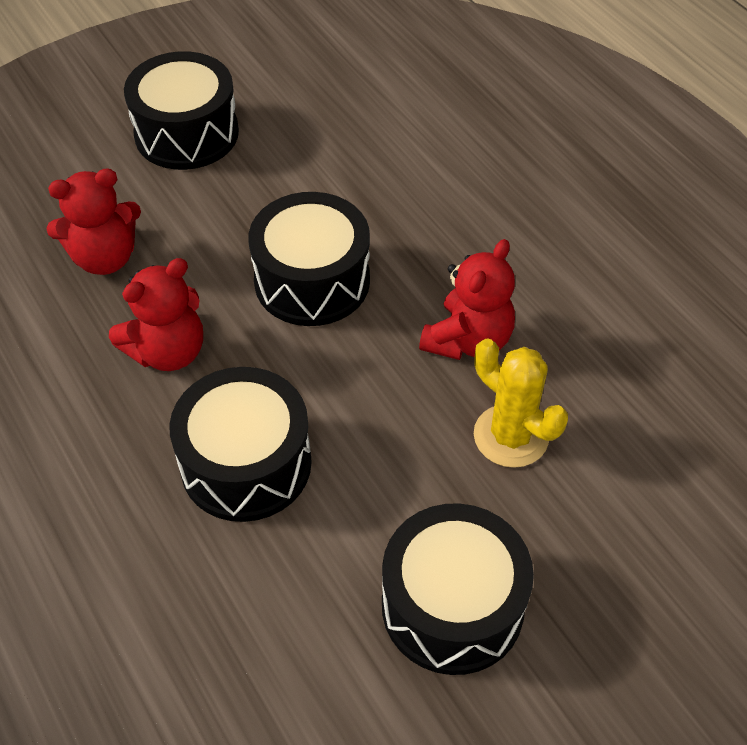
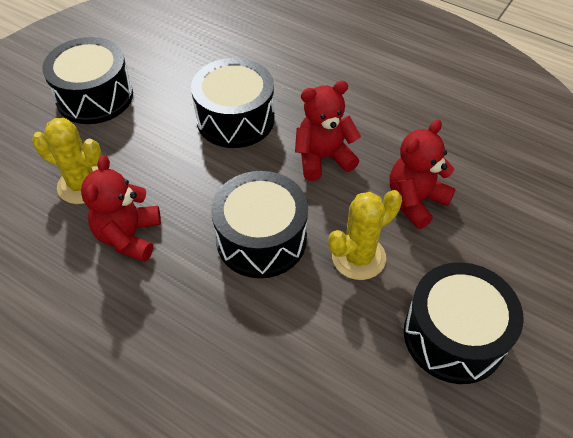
camera: 155 degrees right, 0 degrees up
red teddy bear [109,258,203,371] -> red teddy bear turned 45 degrees clockwise [295,81,361,181]
none -> yellow cactus [329,190,402,280]

